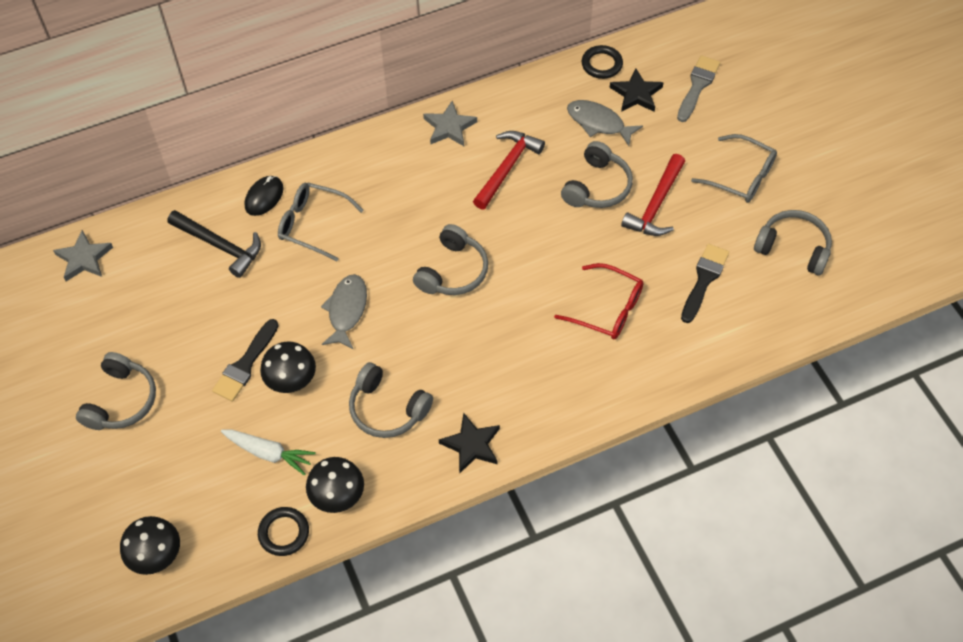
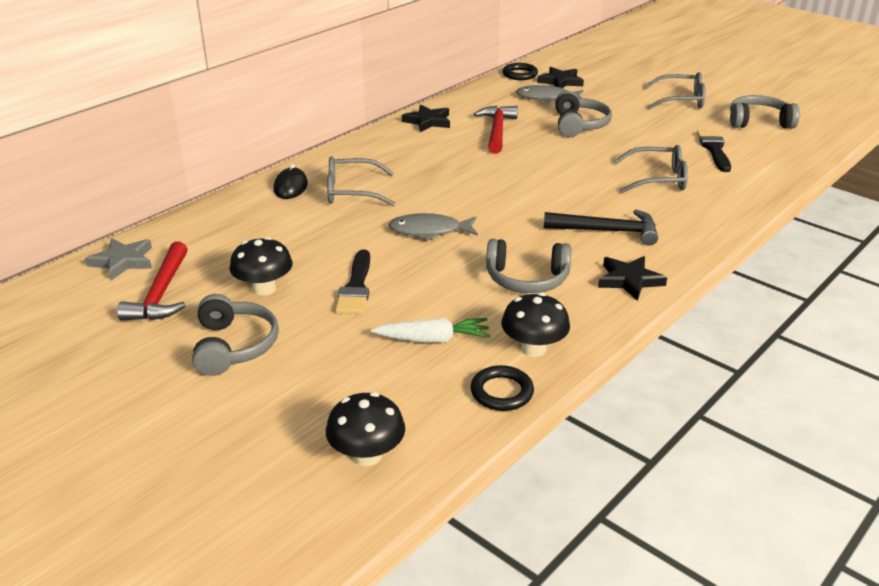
camera: 25 degrees left, 25 degrees down
black hammer [167,210,261,278] -> black hammer moved to [544,210,658,246]
black mushroom [260,341,316,393] -> black mushroom moved to [229,237,293,296]
grey fish [321,274,367,349] -> grey fish turned 75 degrees counterclockwise [388,213,478,241]
grey headphones [413,224,488,295] -> none
grey star [423,101,477,146] -> black star [402,105,450,132]
red glasses [554,263,643,339] -> grey glasses [614,145,688,193]
red hammer [621,154,685,236] -> red hammer moved to [117,242,188,321]
grey brush [677,55,720,122] -> none

